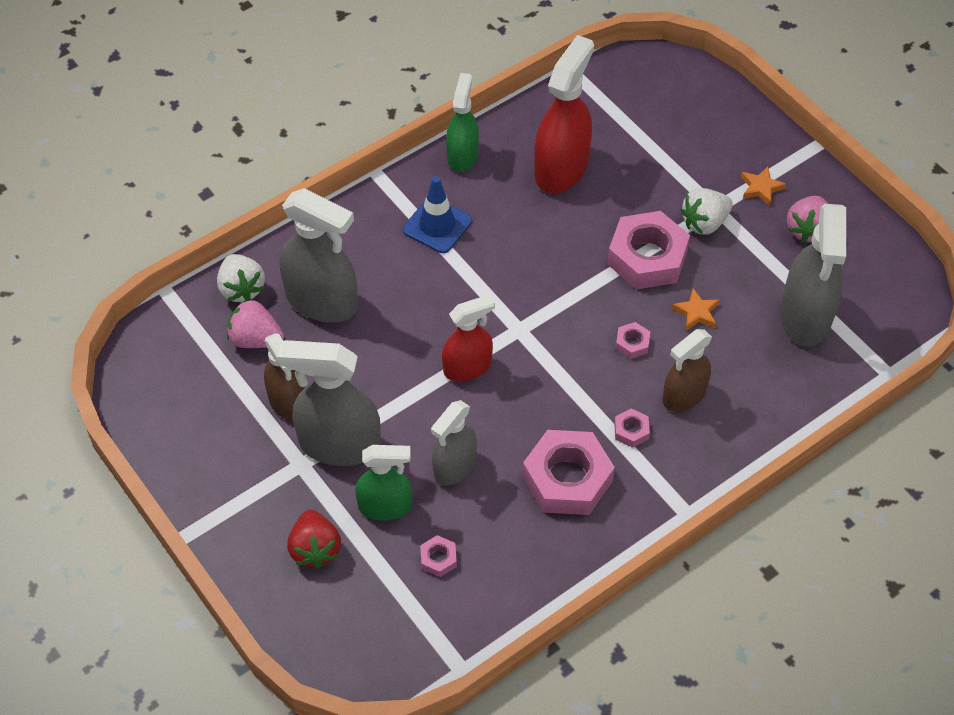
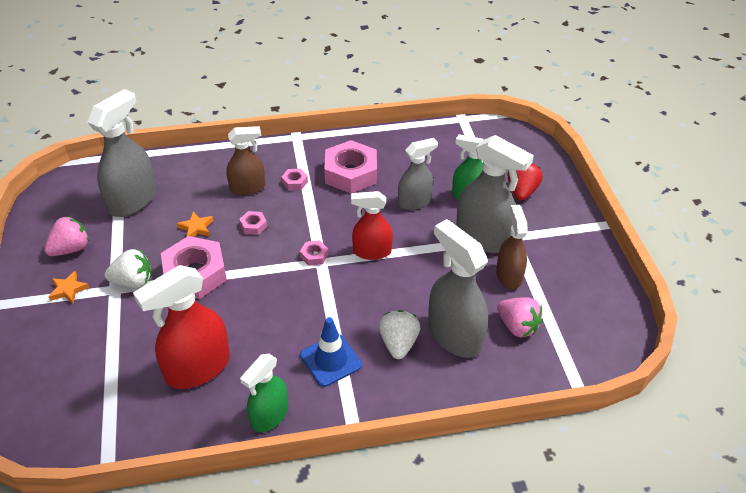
camera: 155 degrees left, 10 degrees down
white strawberry [217,254,265,302] -> white strawberry moved to [379,310,420,359]
pink nut [420,535,457,577] -> pink nut moved to [300,240,328,266]

